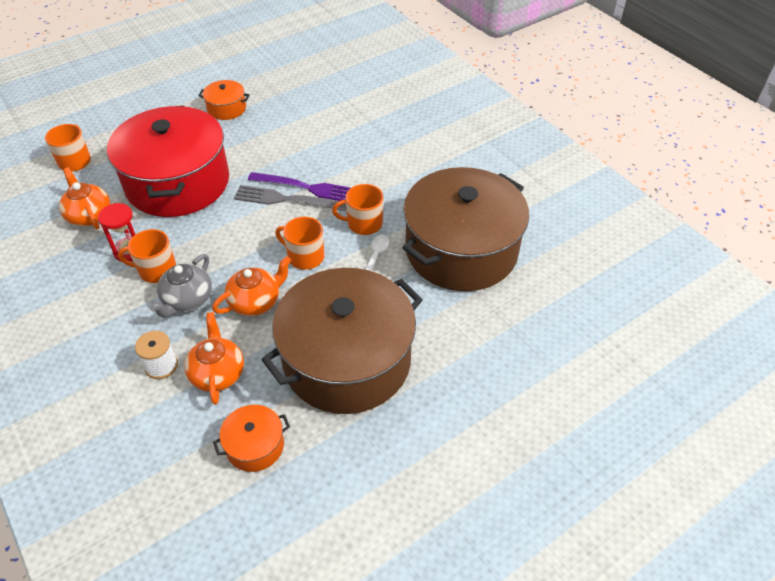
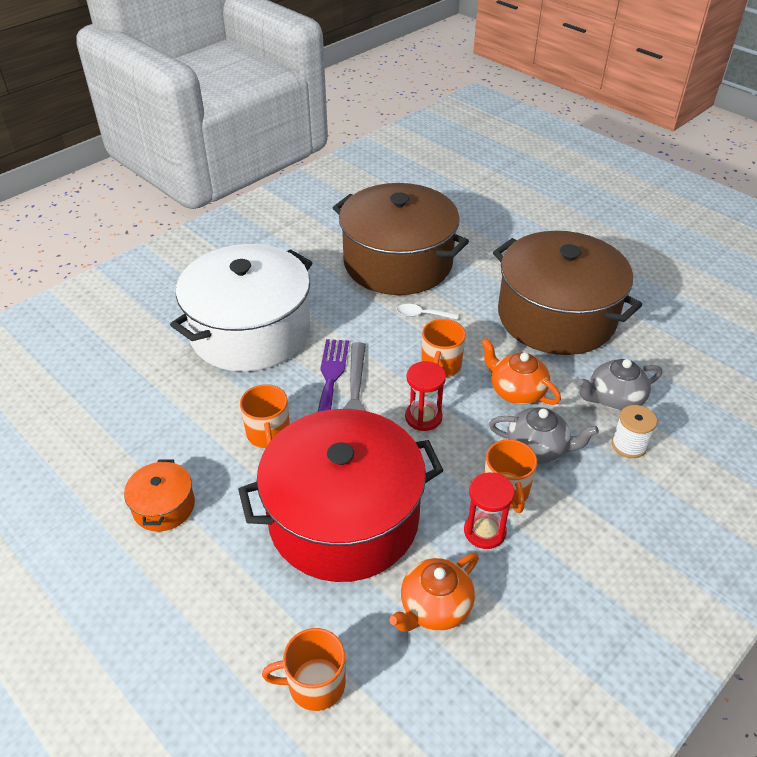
camera: 100 degrees left, 5 degrees down
orange teapot [185,312,244,405] -> grey teapot [577,359,662,411]
orange pot [213,405,290,472] -> none
orange mug [332,184,383,235] -> orange mug moved to [240,384,290,448]
none -> white pot [170,244,312,372]
none -> red hourglass [405,361,446,431]

